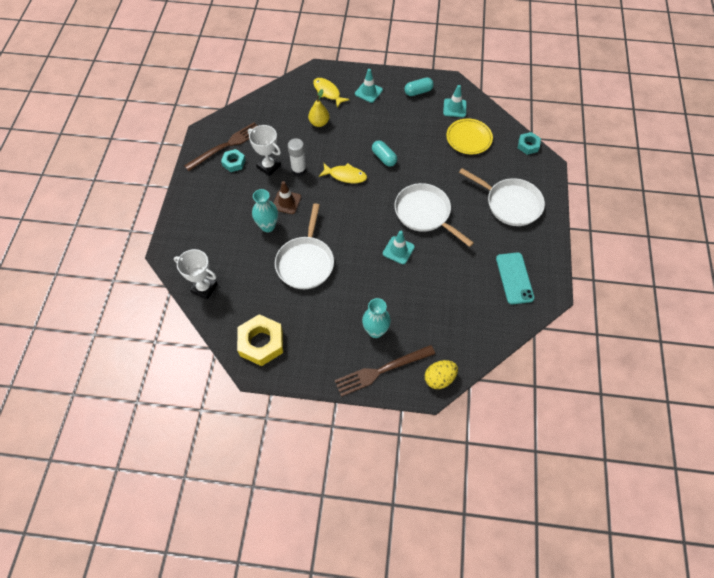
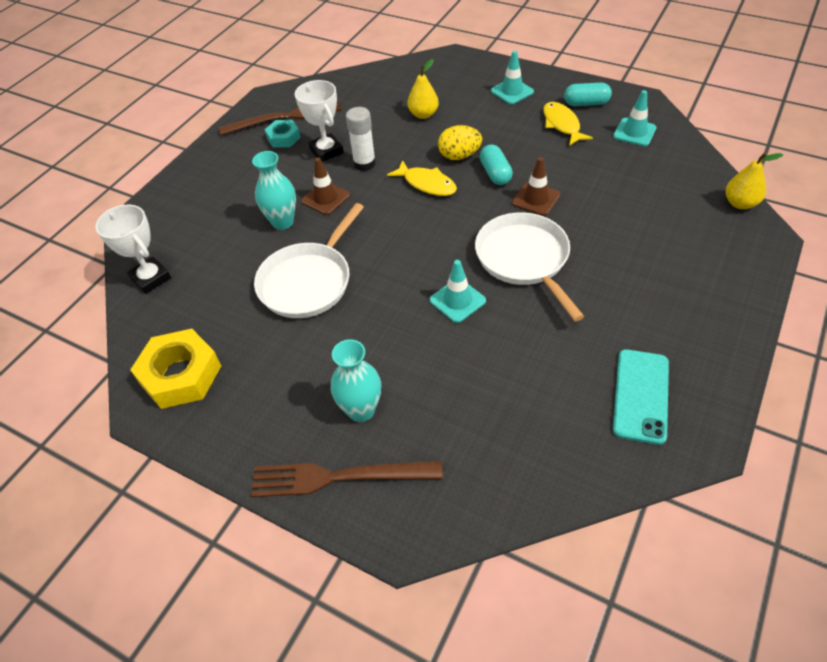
camera: 25 degrees right, 10 degrees down
yellow fish [313,78,350,107] -> yellow fish moved to [543,102,593,146]
yellow egg [425,360,458,389] -> yellow egg moved to [438,125,482,160]
yellow plate [446,118,493,154] -> none
white pan [459,168,545,226] -> none
turquoise nut [518,132,541,155] -> yellow pear [726,153,783,209]
none -> brown traffic cone [512,157,560,216]

